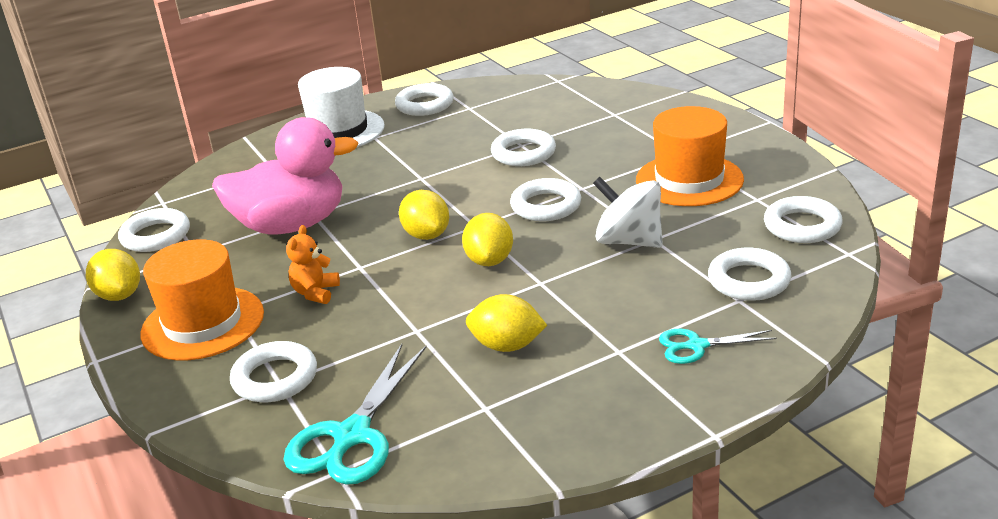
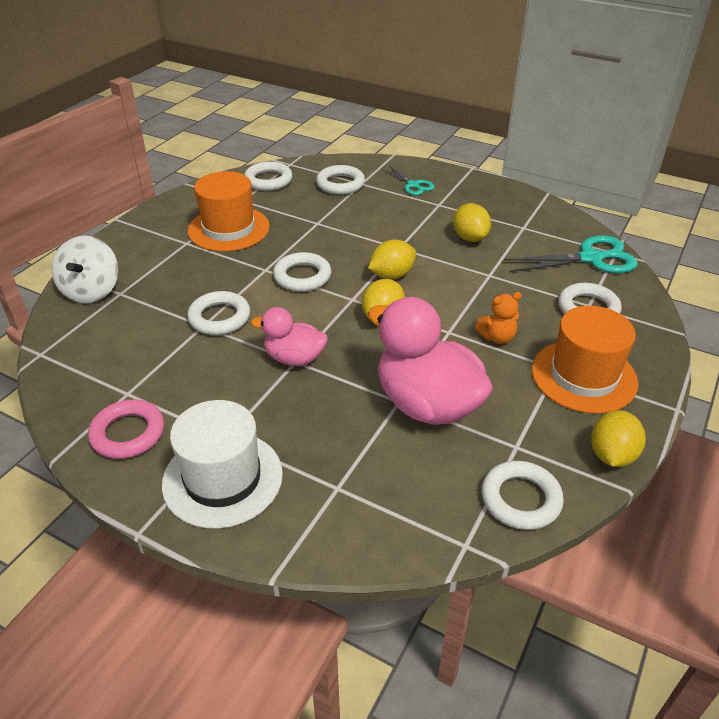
camera: 125 degrees left, 10 degrees up
white ring [395,83,454,116] -> pink ring [88,400,164,459]
white spinning top [593,177,663,248] -> white spinning top moved to [52,236,118,303]
none -> pink duck [251,307,328,366]

